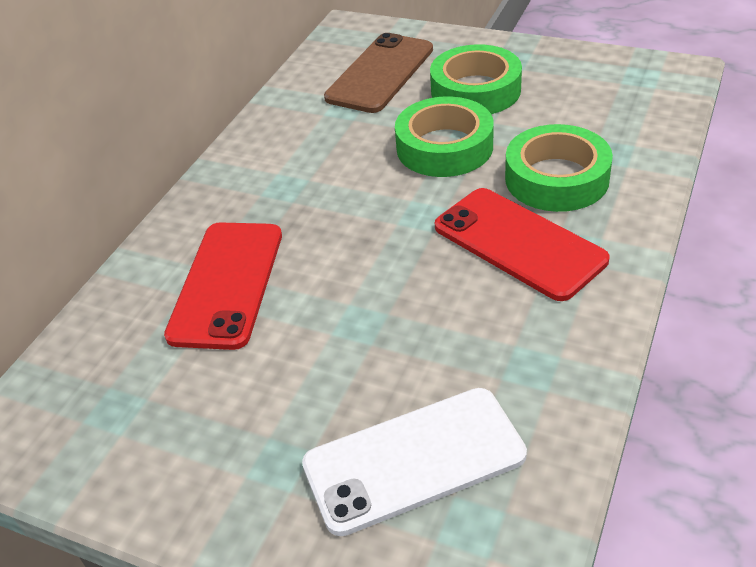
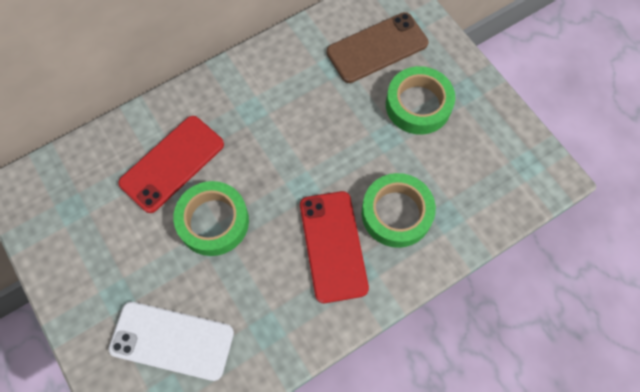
camera: 30 degrees right, 25 degrees up
green tape [395,96,494,177] -> green tape moved to [173,181,249,256]

